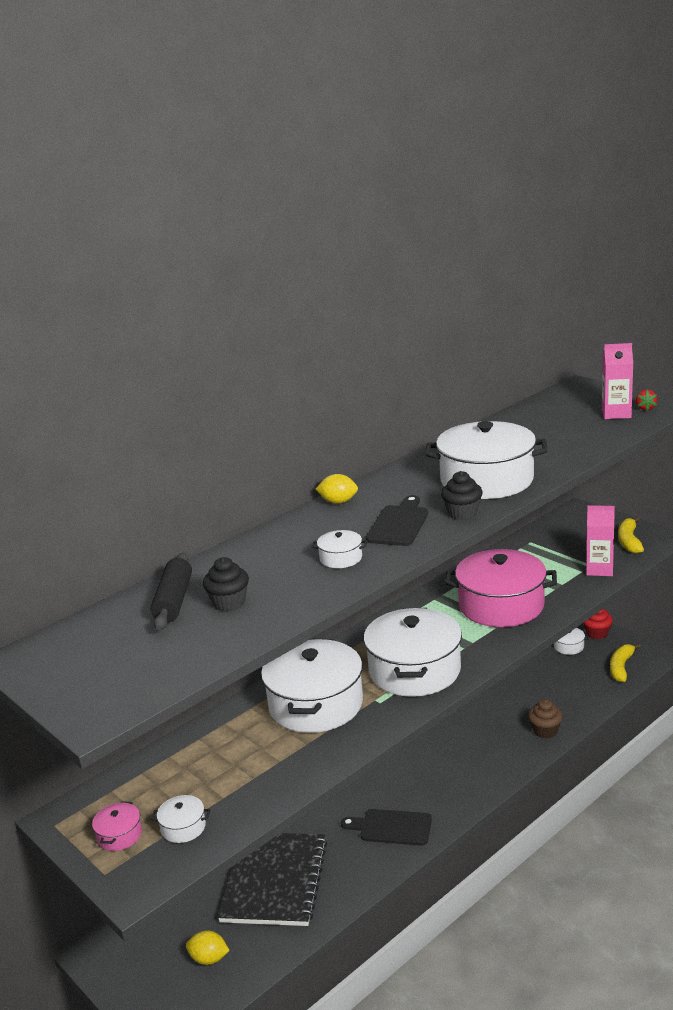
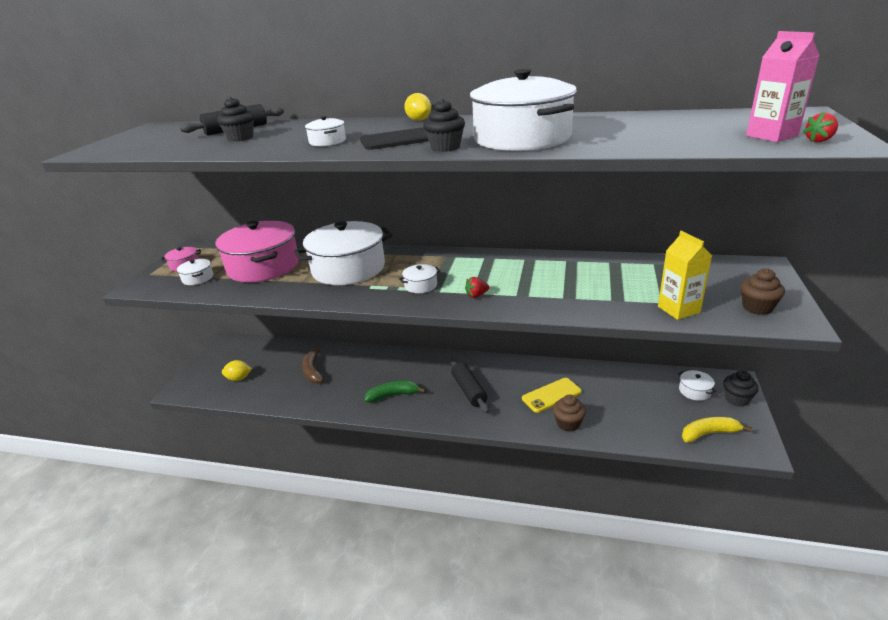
camera: 55 degrees right, 5 degrees up
yellow lemon [186,930,230,965] -> yellow lemon turned 75 degrees counterclockwise [222,360,252,381]
black notebook [217,833,327,926] -> brown banana [302,348,324,384]
black cutting board [341,809,432,846] -> green banana [364,381,426,403]
white pot [364,608,462,697] -> white pot [399,264,441,293], size x0.41
pink pot [445,549,557,627] -> pink pot moved to [216,221,299,283]
red cupcake [583,609,613,639] -> black cupcake [723,370,759,407]
pink carton [586,505,615,576] -> yellow carton [658,231,712,320]
yellow banana [618,517,644,554] -> brown cupcake [741,268,785,315]
none -> black rolling pin [451,358,489,413]
none -> red strawberry [465,277,489,298]
none -> yellow phone [522,378,582,413]

